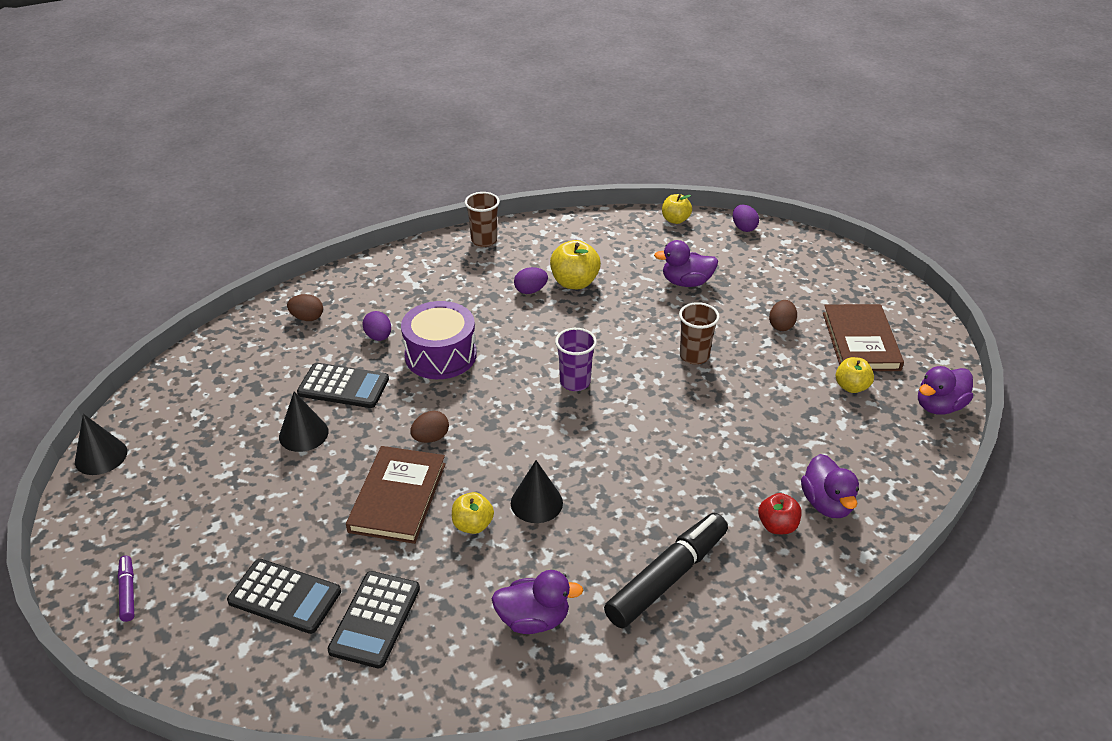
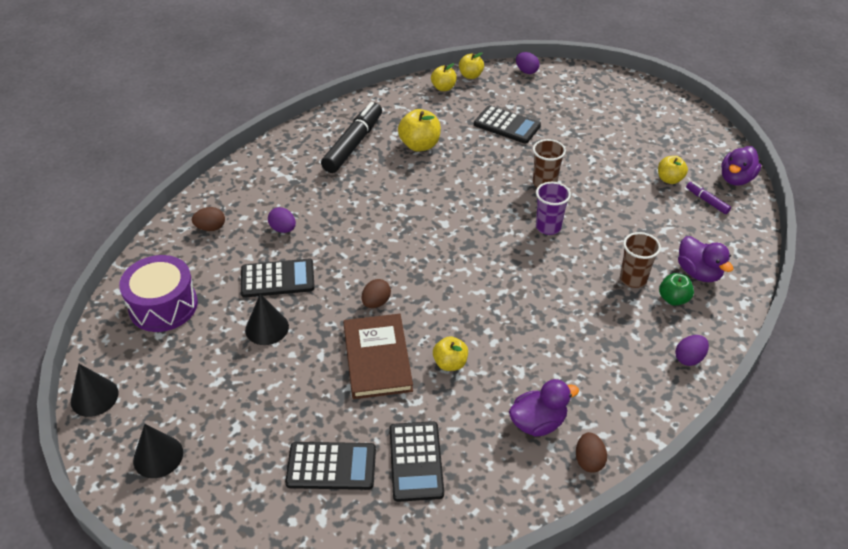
camera: 20 degrees left, 5 degrees up
purple marker [118,556,134,622] -> purple marker moved to [686,182,731,214]
purple drum [401,301,477,379] -> purple drum moved to [119,255,198,332]
brown cup [465,192,500,247] -> brown cup moved to [620,232,661,288]
black cone [511,460,563,523] -> black cone moved to [133,424,183,478]
purple egg [514,267,548,294] -> purple egg moved to [675,335,709,366]
purple cup [555,328,597,391] -> purple cup moved to [536,182,571,235]
black marker [604,513,728,628] -> black marker moved to [321,102,382,173]
purple duck [654,240,718,287] -> black calculator [474,105,541,144]
red apple [758,493,801,534] -> green apple [659,273,694,306]
brown egg [769,300,797,331] -> brown egg moved to [576,432,607,473]
brown book [823,304,904,371] -> none
none -> yellow apple [431,63,457,91]

